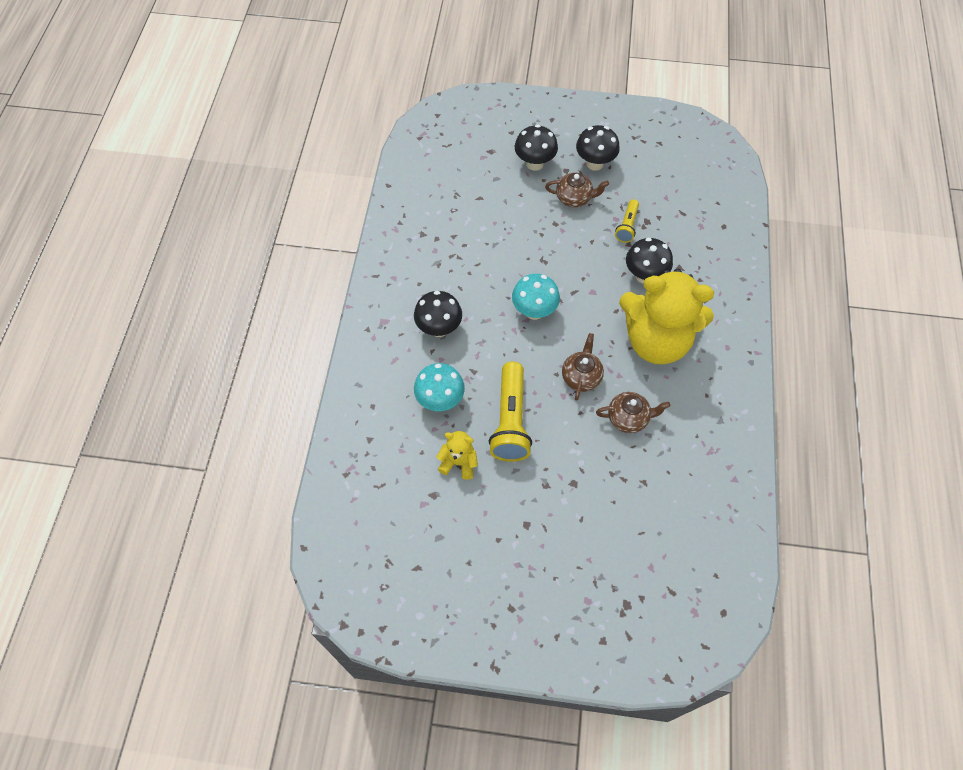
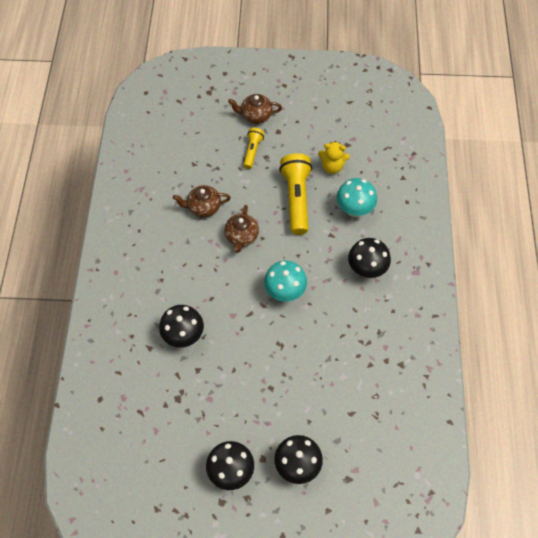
camera: 175 degrees right, 0 degrees up
brown teapot [545,173,609,207] -> brown teapot moved to [228,94,282,124]
yellow flashlight [615,199,639,243] -> yellow flashlight moved to [243,128,264,169]
yellow teddy bear [619,269,714,365] -> none

